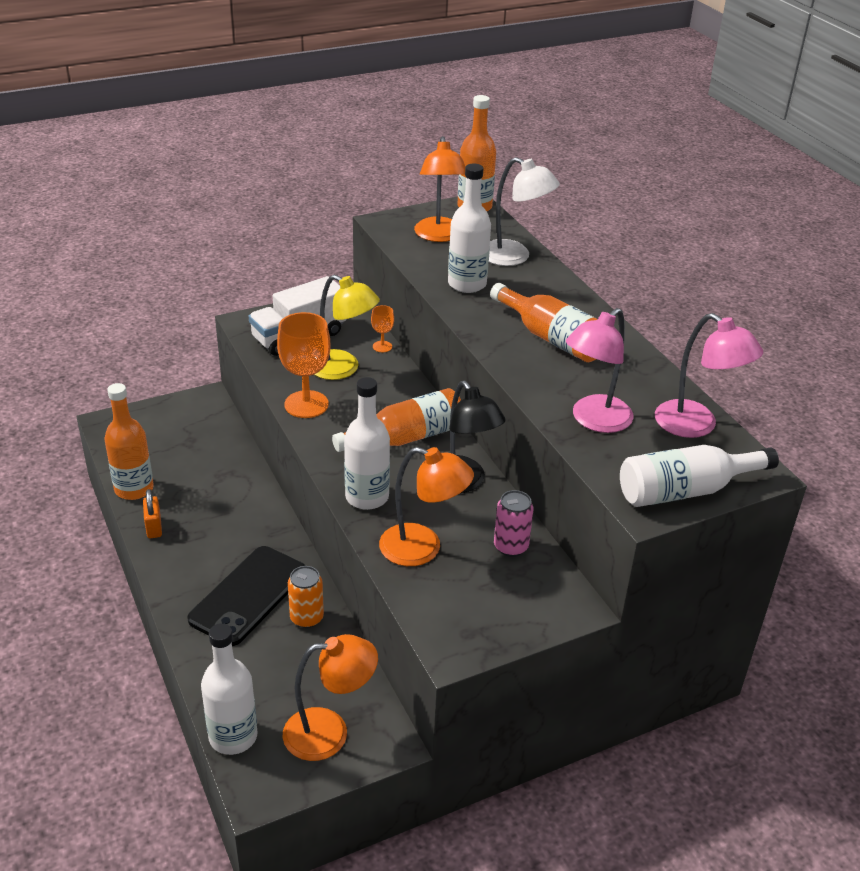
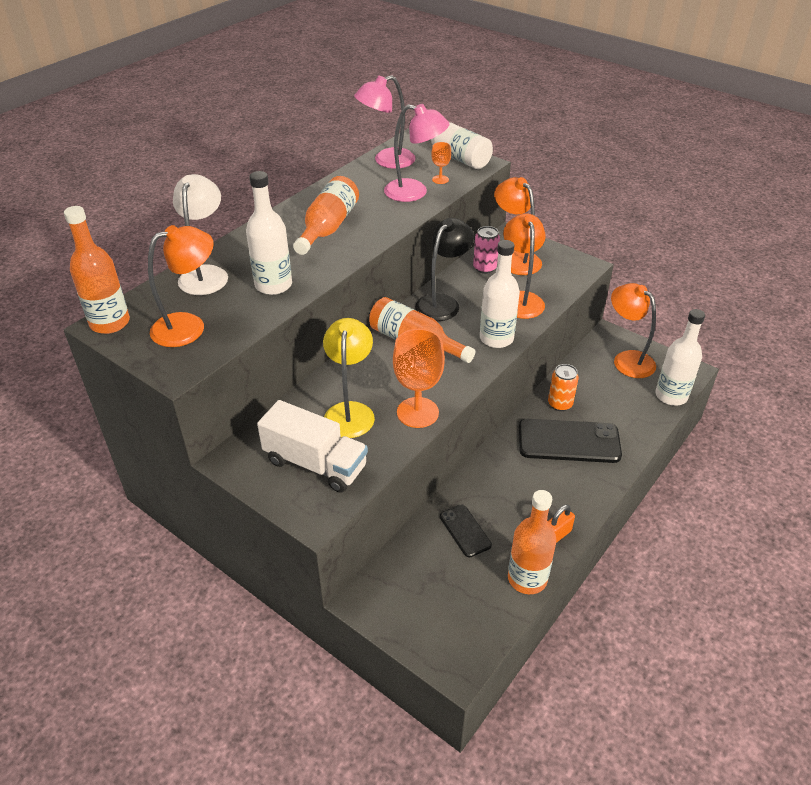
camera: 115 degrees left, 5 degrees up
orange goblet [371,305,394,352] -> orange goblet moved to [431,142,451,184]
pink lamp [655,313,763,438] -> pink lamp turned 135 degrees counterclockwise [354,75,415,169]
none -> black phone [440,504,492,557]
none -> orange lamp [494,177,542,275]

